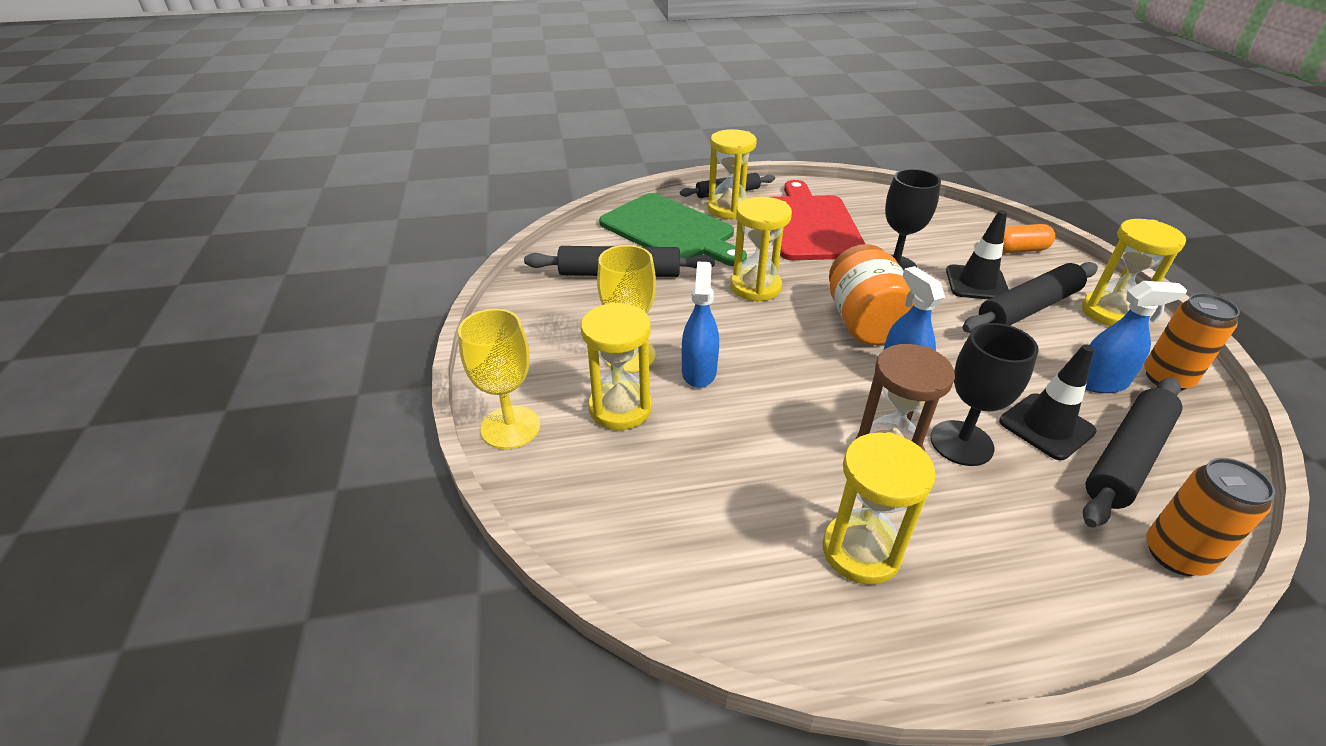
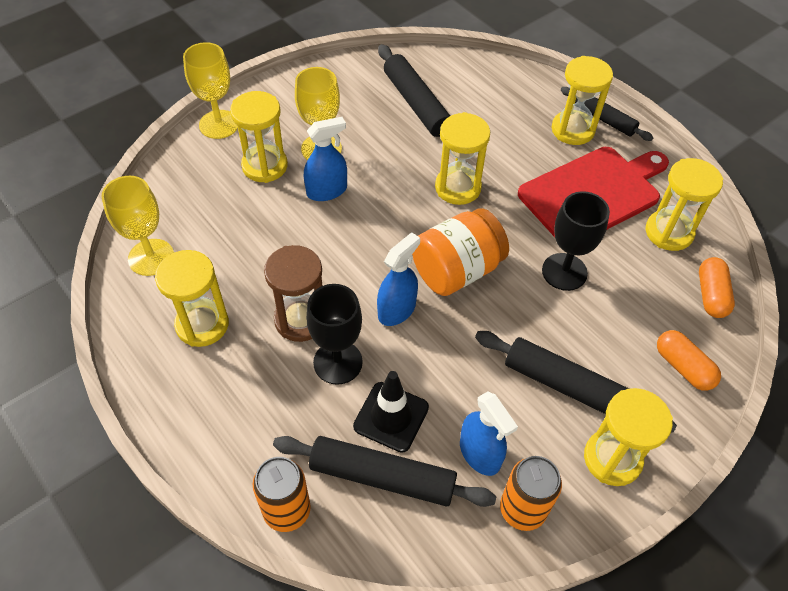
camera: 60 degrees right, 15 degrees up
green cutting board [599,193,747,266] -> none
black traffic cone [946,210,1009,299] -> none
none -> yellow goblet [101,176,174,276]
none -> yellow hourglass [645,158,723,251]
none -> orange capsule [699,257,735,318]

